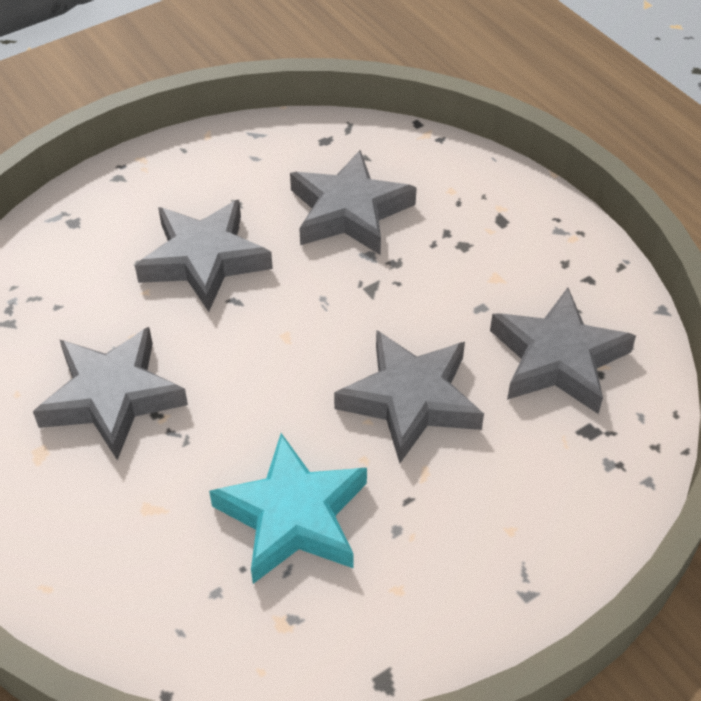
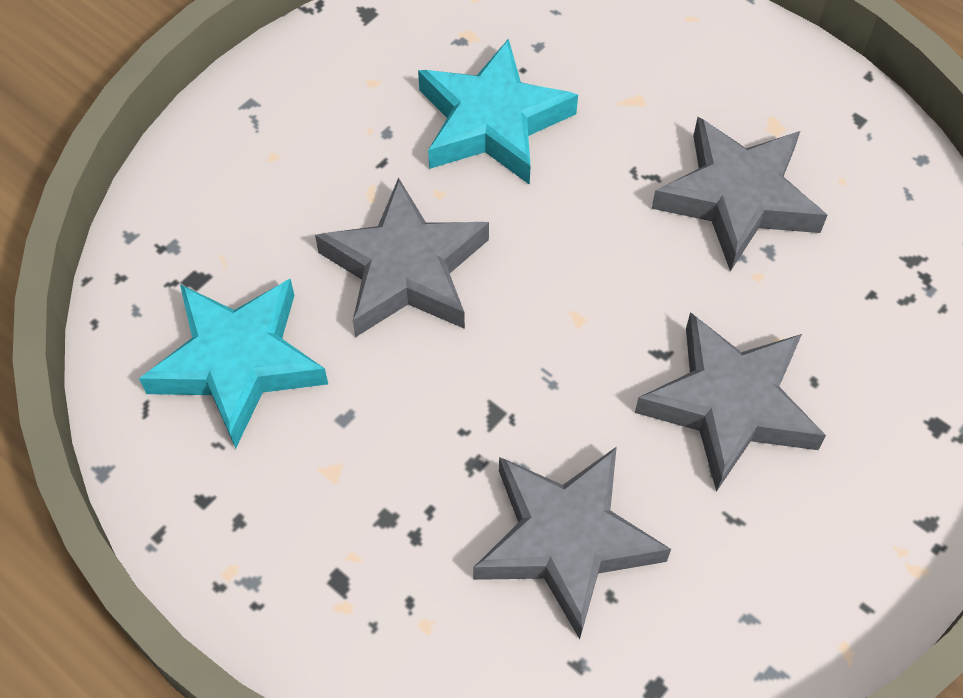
camera: 165 degrees right, 10 degrees up
grey star [490,287,636,414] -> turquoise star [139,278,328,449]

